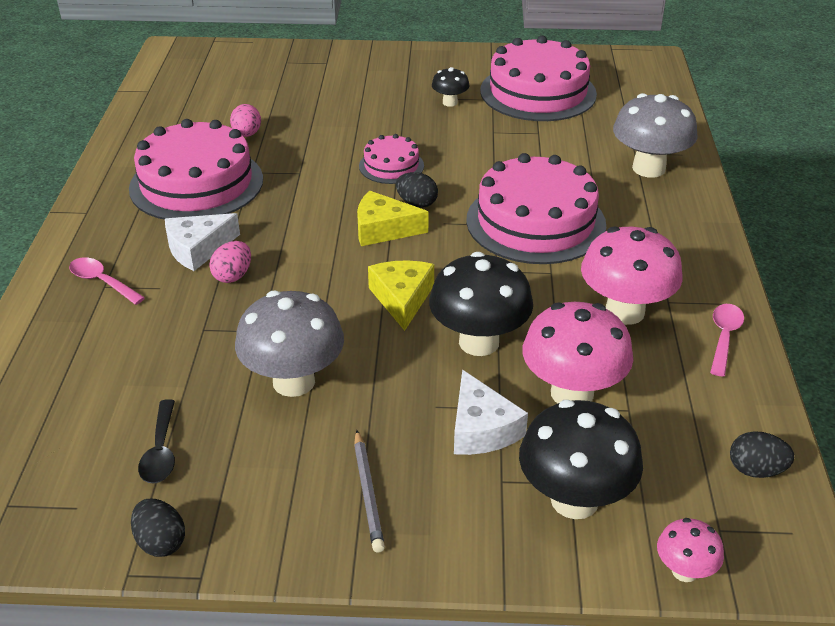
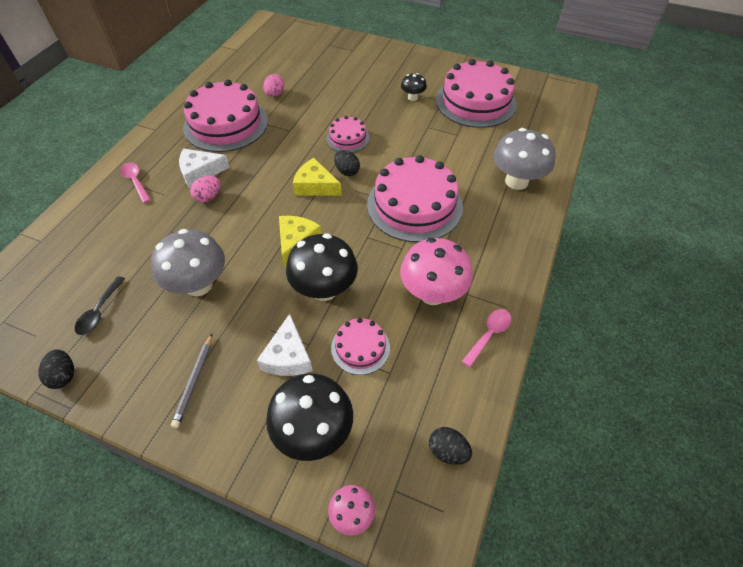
camera: 20 degrees right, 15 degrees up
pink mushroom [522,302,633,403] -> pink cake [331,318,390,375]

